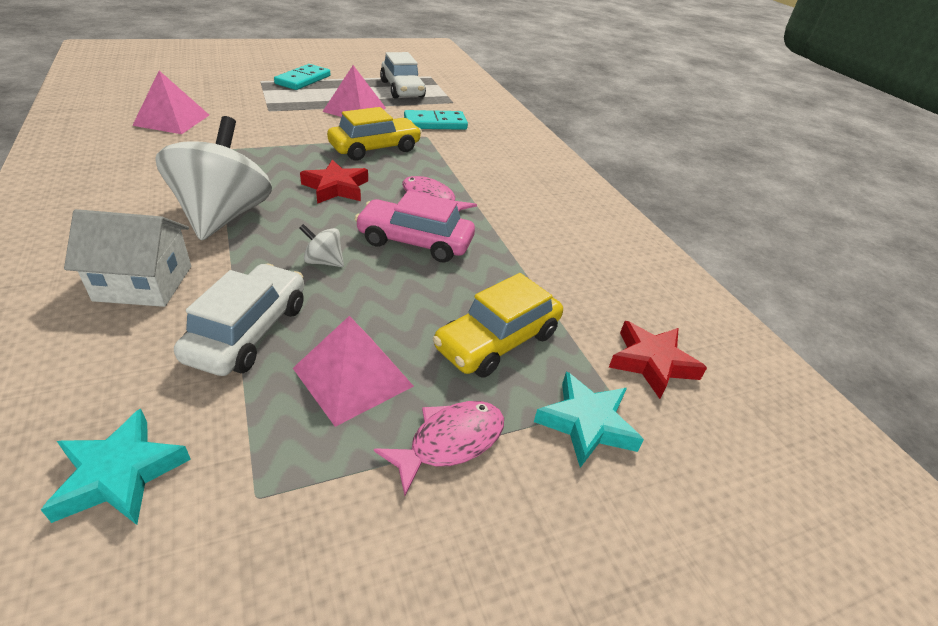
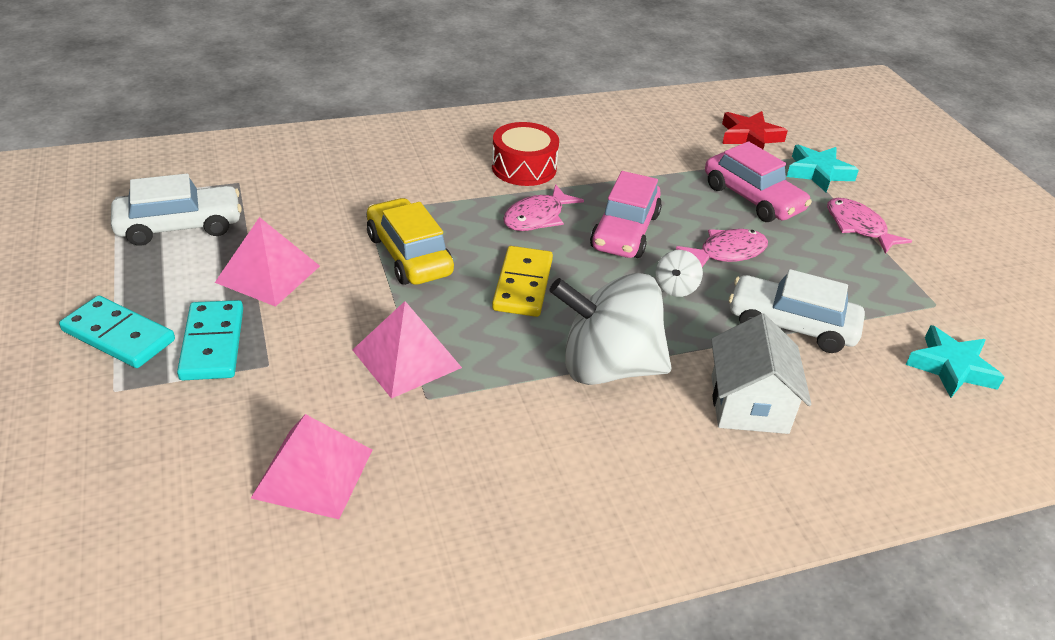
camera: 85 degrees left, 0 degrees up
pink pyramid [293,316,414,427] -> pink pyramid moved to [353,301,462,399]
red star [300,160,368,204] -> yellow domino [492,246,553,317]
turquoise domino [404,110,468,130] -> turquoise domino moved to [177,300,243,380]
yellow car [433,273,563,378] -> pink car [705,141,812,222]
none -> red drum [492,122,559,186]
none -> pink fish [676,229,768,267]

